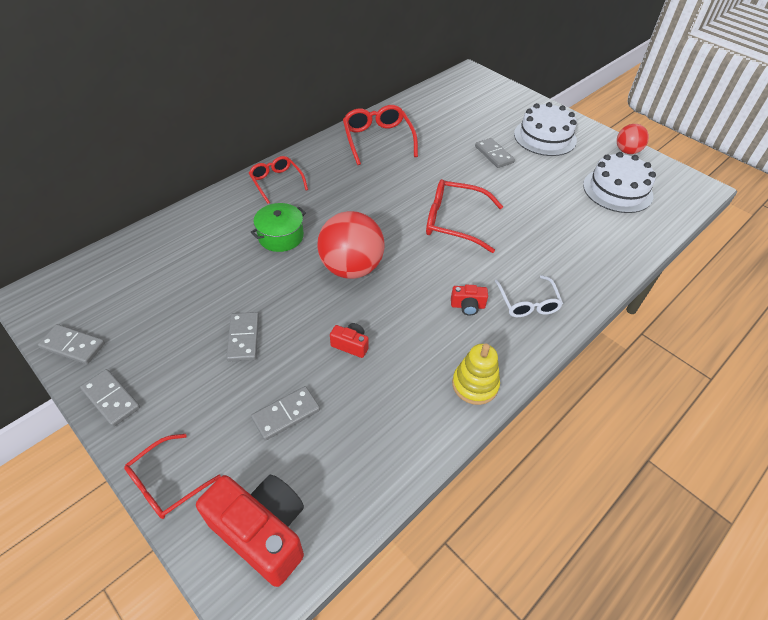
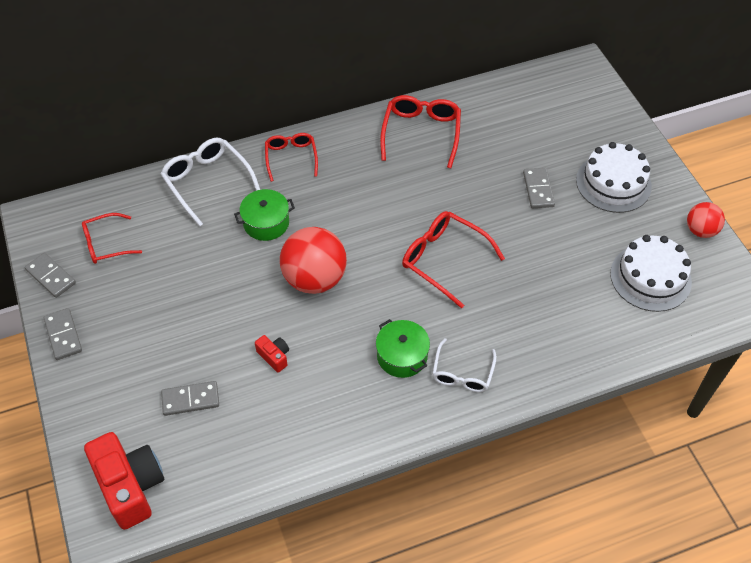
camera: 25 degrees right, 5 degrees up
red glasses [124,434,221,519] -> red glasses moved to [82,213,142,264]
grey domino [226,312,259,362] -> none
red camera [451,285,488,316] -> green pot [376,319,430,378]
yellow stacking toy [452,344,500,405] -> none
none -> white glasses [160,138,260,227]

